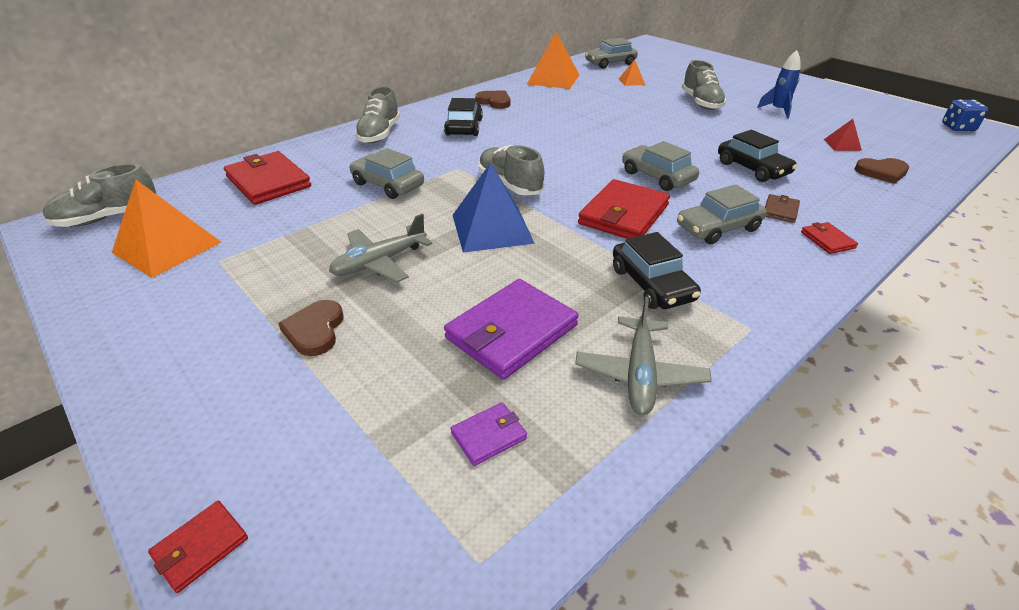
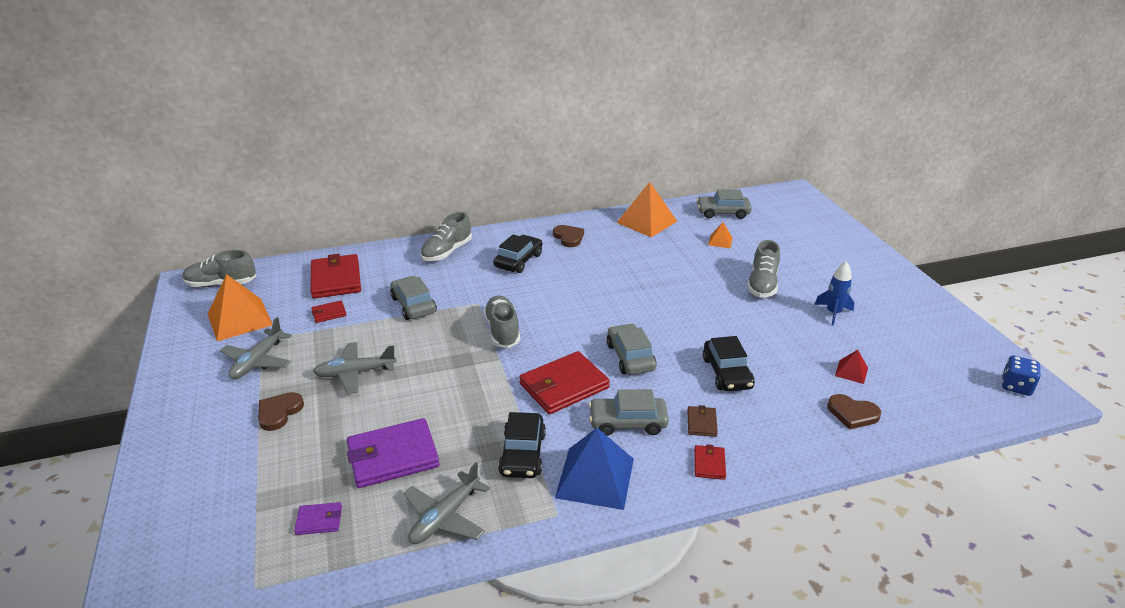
camera: 25 degrees right, 5 degrees down
red wallet [148,501,248,593] -> red wallet moved to [311,300,346,323]
blue pyramid [453,162,535,253] -> blue pyramid moved to [555,428,634,510]
brown wallet [765,194,800,223] -> brown wallet turned 45 degrees counterclockwise [687,405,718,437]
none -> grey plane [220,317,292,379]

